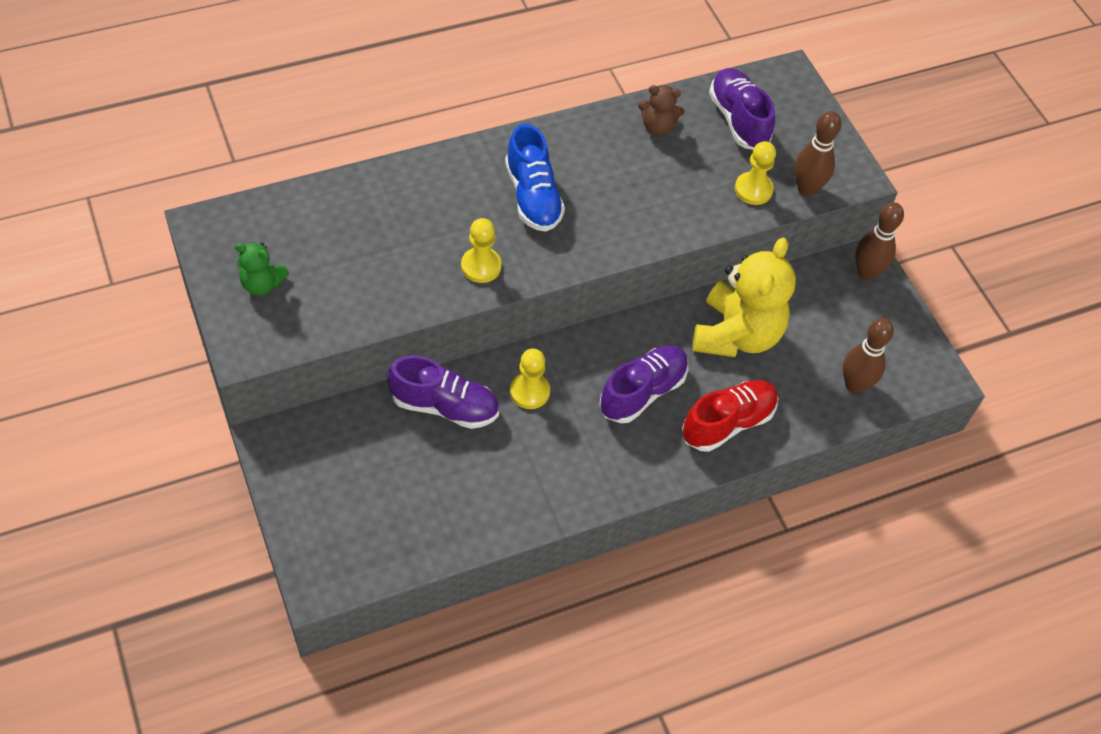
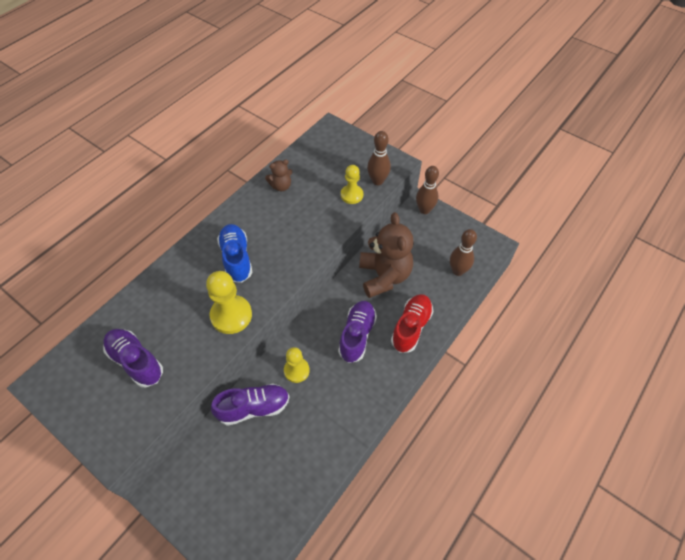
camera: 25 degrees left, 0 degrees up
green teddy bear [235,242,289,295] -> none
yellow pawn [461,218,502,283] -> yellow pawn [206,271,252,334], size x1.56
blue shoe [505,124,565,232] -> blue shoe turned 150 degrees counterclockwise [217,224,253,283]
yellow teddy bear [693,237,796,357] -> brown teddy bear [359,212,414,298]
purple shoe [709,68,775,149] -> purple shoe moved to [103,329,163,388]

